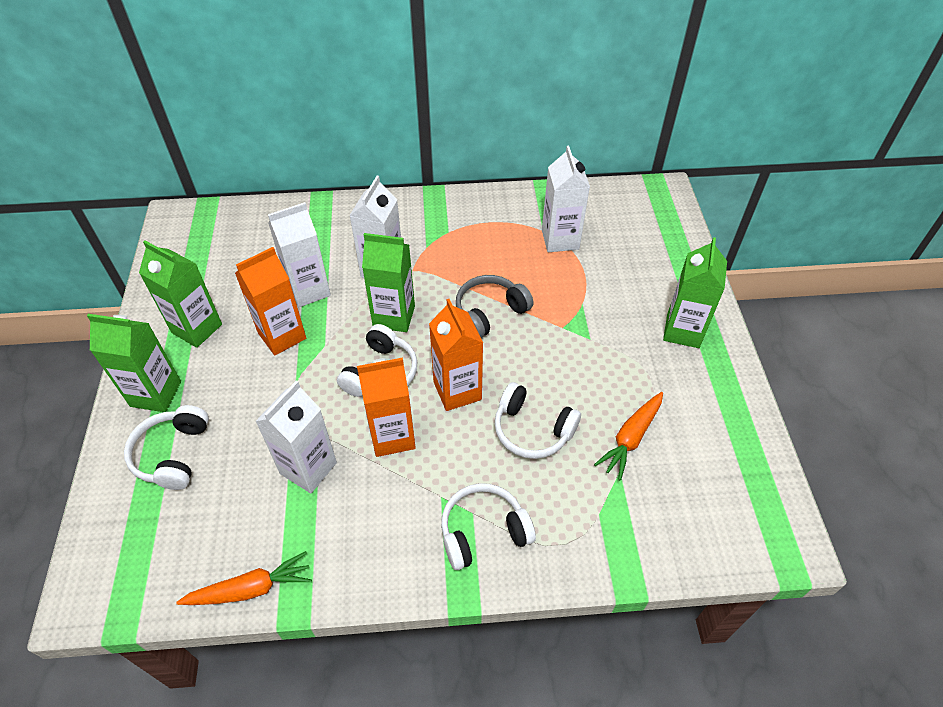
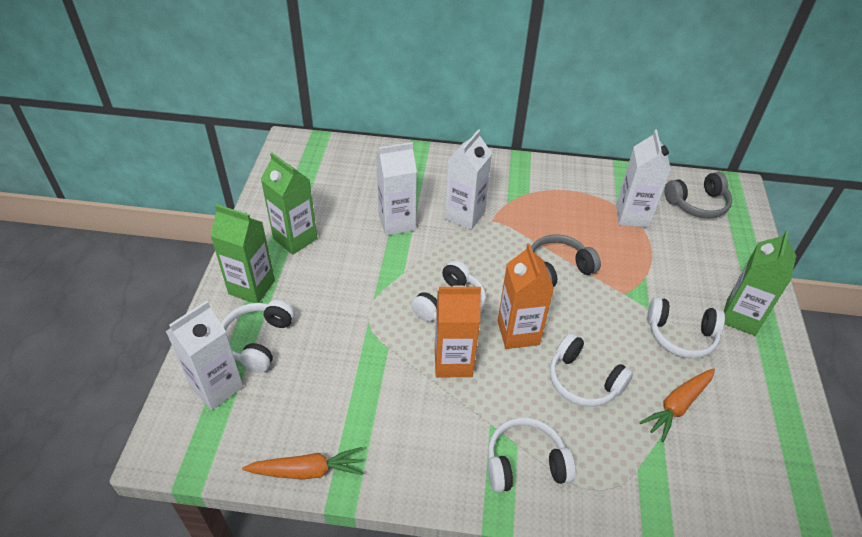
camera: 10 degrees right, 5 degrees down
orange carton [235,247,306,355] -> none
white carton [255,381,337,493] -> white carton moved to [166,301,244,410]
green carton [362,233,415,332] -> none
none -> white headphones [647,297,725,359]
none -> grey headphones [664,172,732,218]

